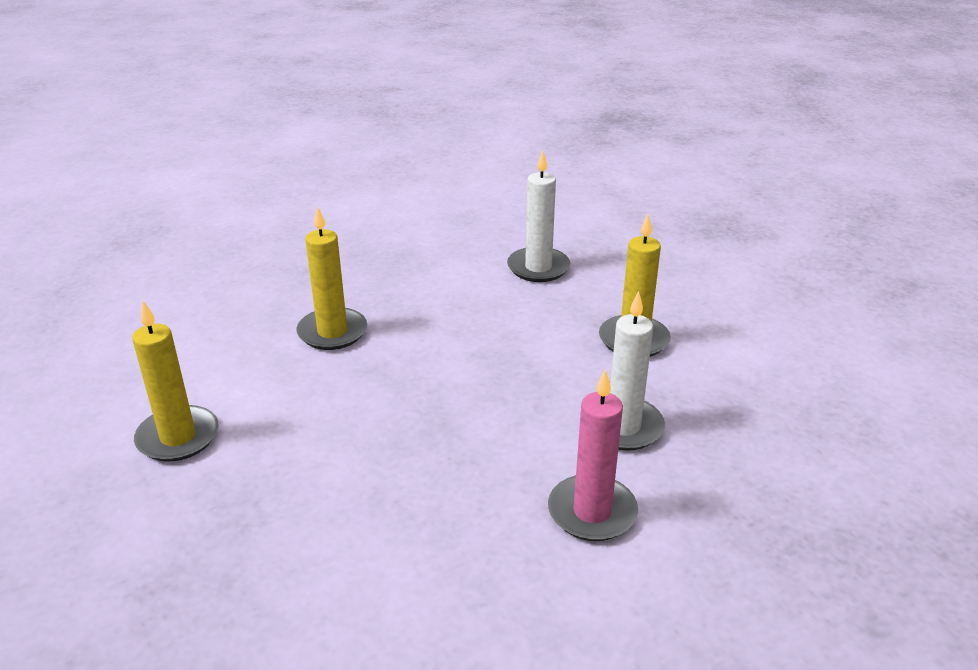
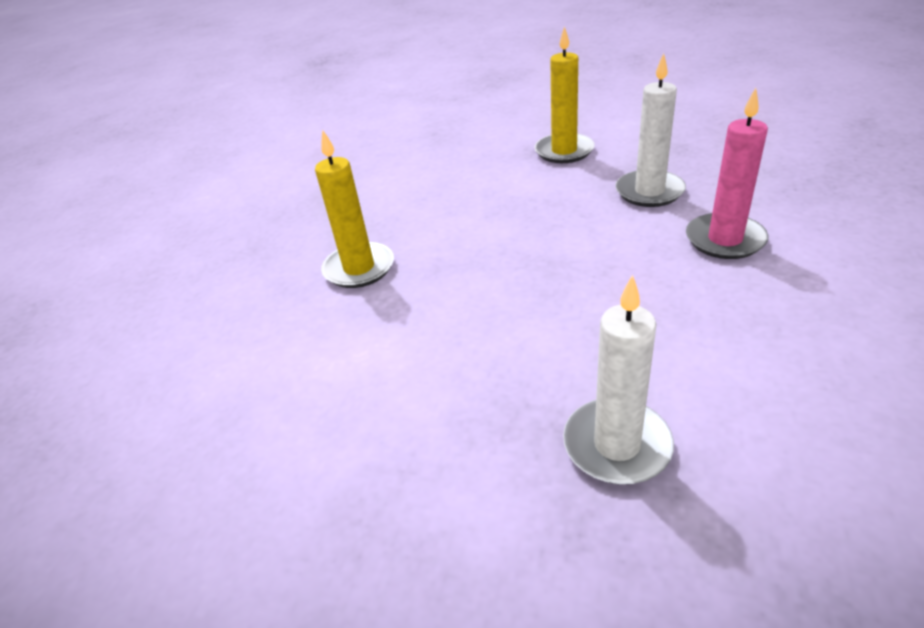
camera: 40 degrees left, 5 degrees up
yellow candle [132,301,219,462] -> none
white candle [507,151,570,282] -> white candle moved to [563,274,674,484]

